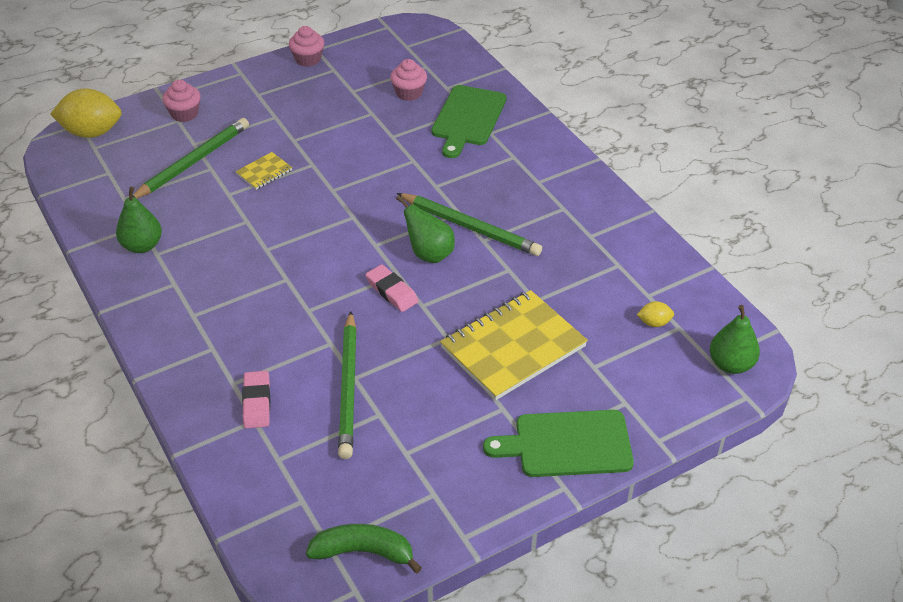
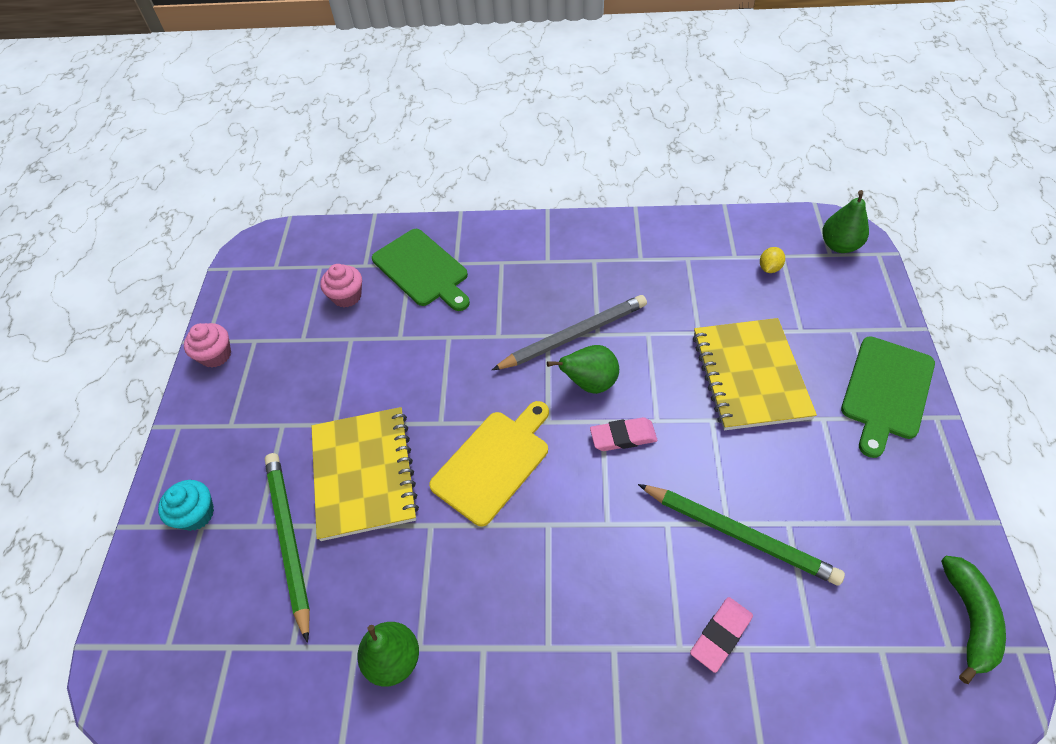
camera: 55 degrees left, 10 degrees up
yellow lemon [50,88,122,138] -> none
pink cupcake [162,80,201,122] -> turquoise cupcake [158,480,214,531]
yellow notebook [236,152,292,190] -> yellow notebook [312,407,419,541], size x2.25
pink eraser [242,371,270,428] -> pink eraser turned 75 degrees counterclockwise [690,597,753,673]
green banana [306,524,422,573] -> green banana turned 150 degrees clockwise [941,556,1006,684]
green pencil [397,193,542,256] -> grey pencil [492,295,647,370]
none -> yellow cutting board [429,401,549,527]

